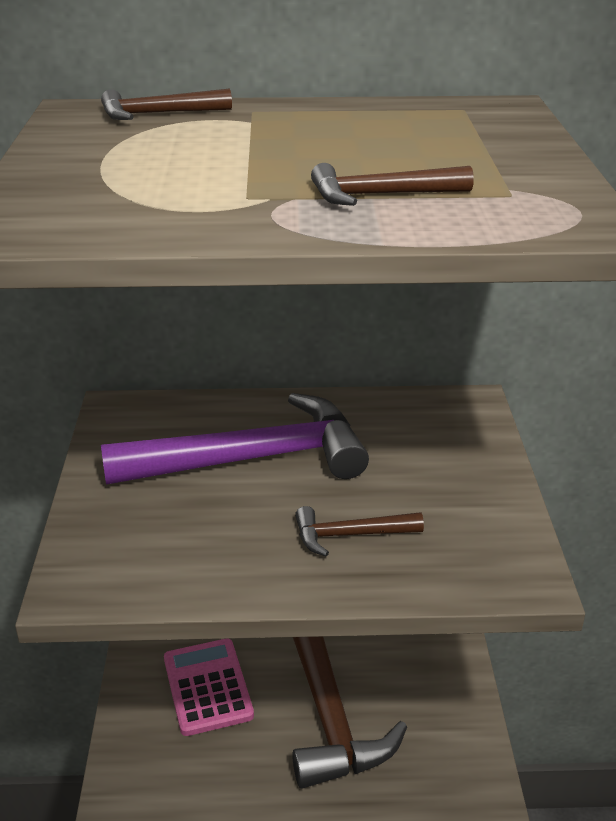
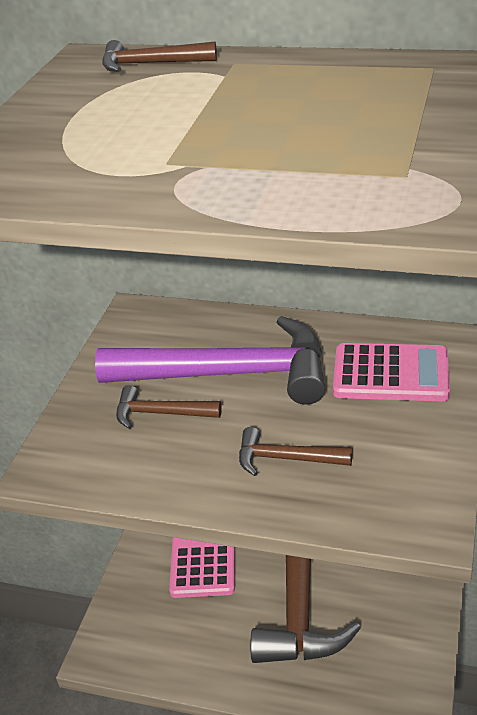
camera: 20 degrees right, 5 degrees up
brown hammer [311,163,474,206] -> brown hammer moved to [116,385,222,429]
none -> pink calculator [333,343,450,401]

